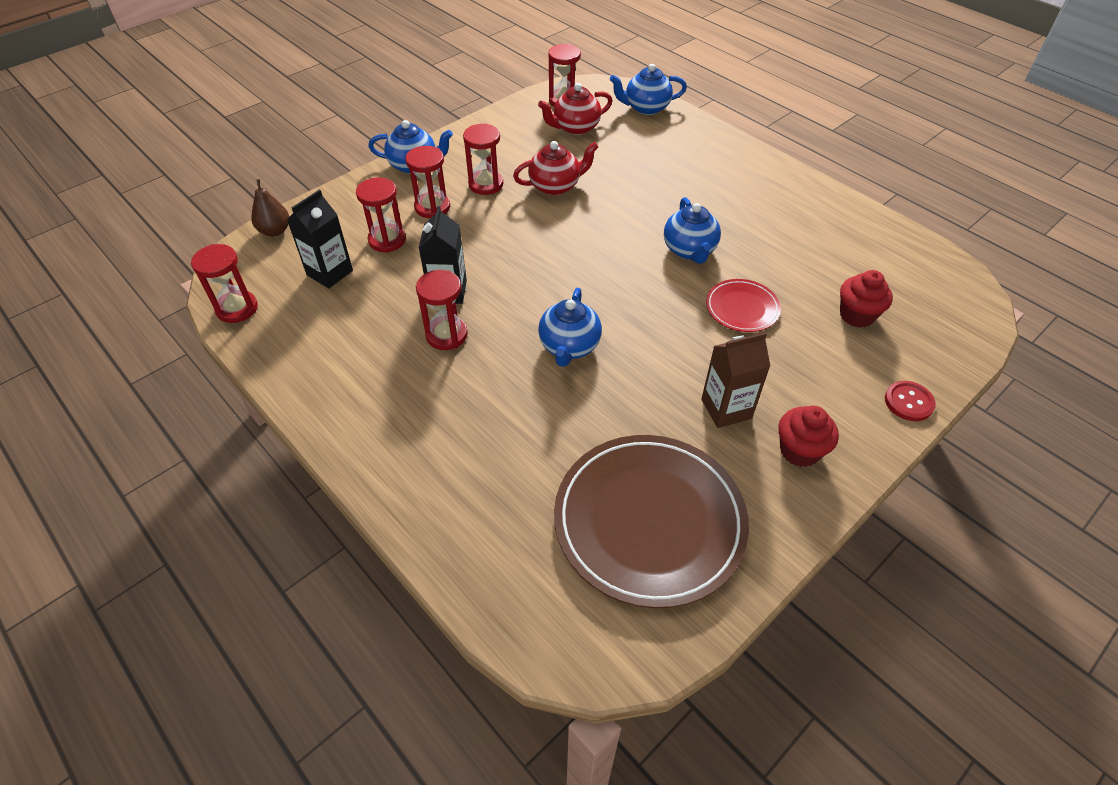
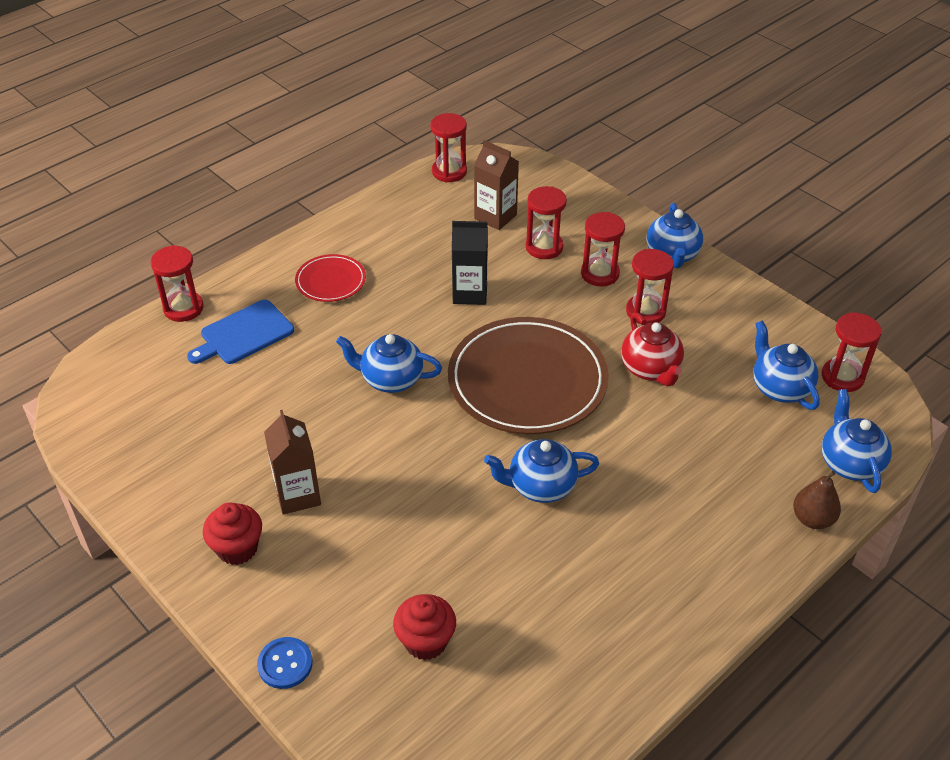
camera: 90 degrees right, 5 degrees down
brown pear [251,179,290,236] -> brown pear moved to [793,471,841,529]
black carton [287,190,353,288] -> brown carton [474,140,519,230]
red hourglass [416,270,468,350] -> red hourglass moved to [151,245,204,322]
red teapot [538,83,612,135] -> blue teapot [753,320,820,410]
brown plate [554,435,749,608] -> brown plate moved to [448,317,609,434]
red plate [706,279,781,332] -> red plate moved to [295,254,366,302]
red button [885,381,936,421] -> blue button [257,637,313,689]
none -> blue cutting board [187,300,294,364]

